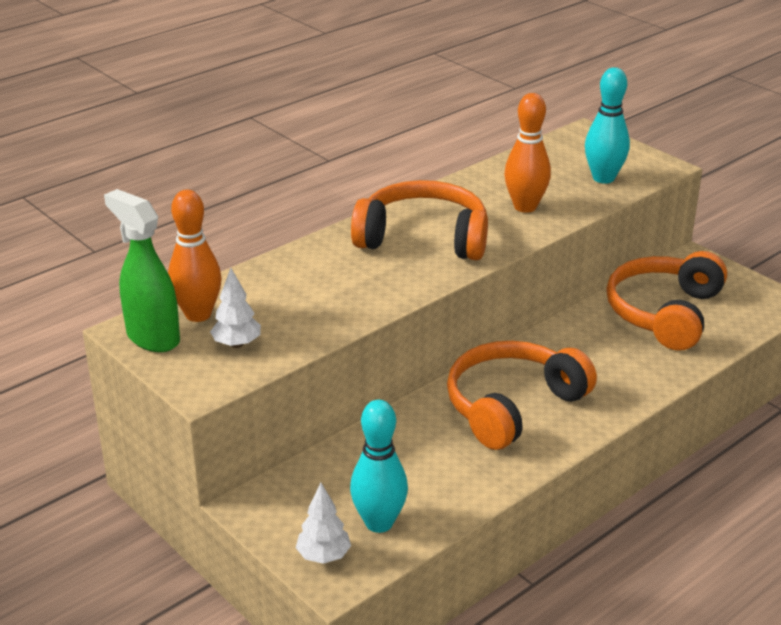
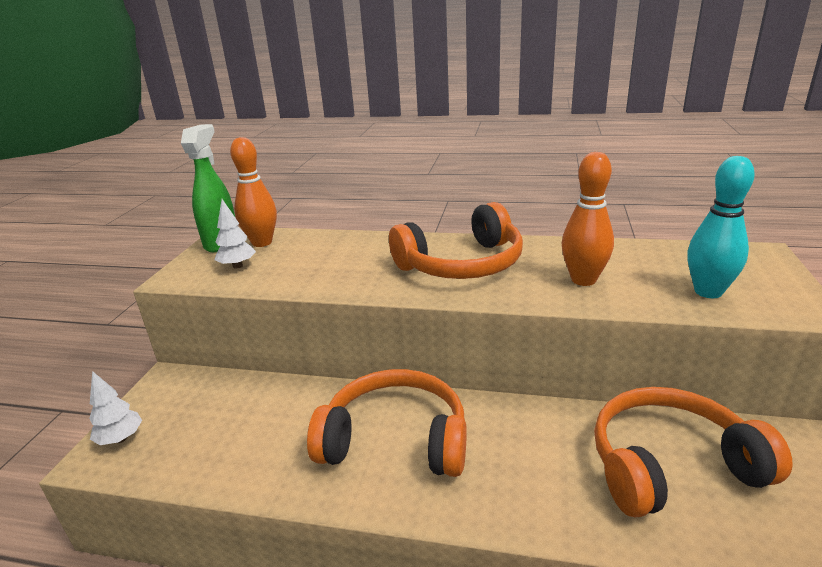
camera: 55 degrees right, 5 degrees down
turquoise bowling pin [350,400,408,533] -> none
orange headphones [351,180,488,260] -> orange headphones turned 90 degrees clockwise [389,202,523,279]

